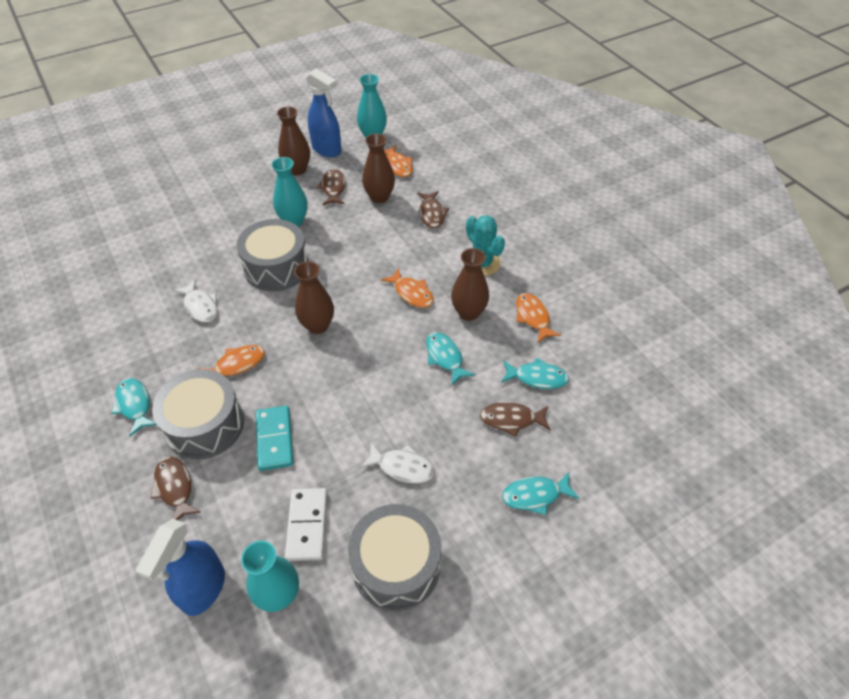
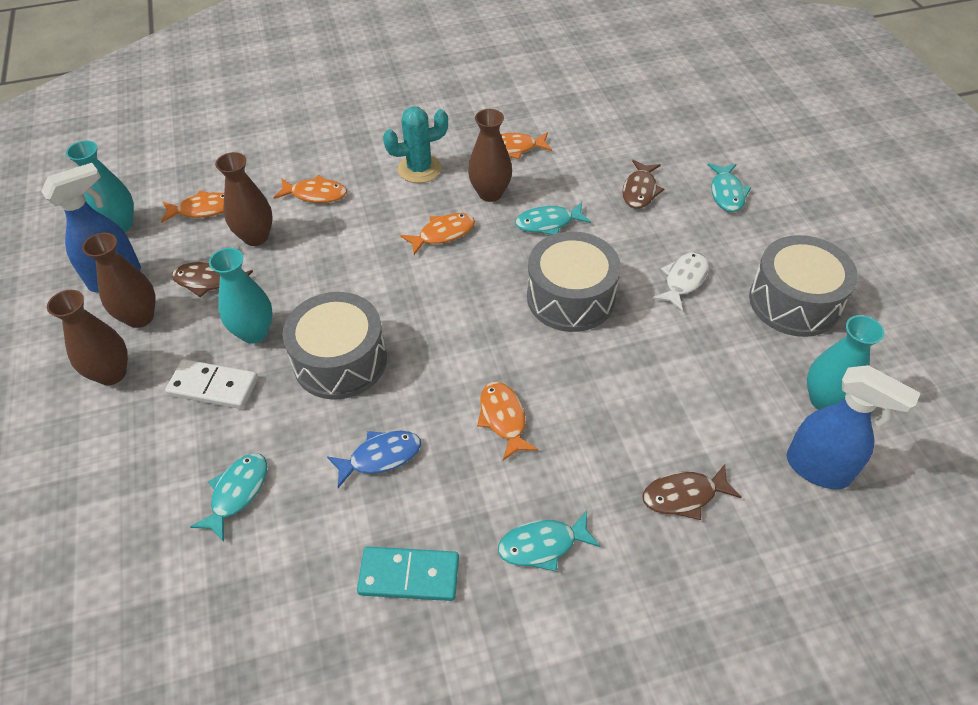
camera: 75 degrees left, 0 degrees up
grey drum [152,369,244,460] -> grey drum moved to [527,231,621,332]
white fish [174,279,218,323] -> blue fish [327,431,421,488]
turquoise domino [256,406,293,471] -> turquoise domino moved to [357,547,459,601]
white domino [285,488,327,561] -> white domino moved to [165,359,258,409]
brown vase [294,261,334,334] -> brown vase moved to [47,290,128,385]
brown fish [417,191,449,228] -> orange fish [273,175,347,203]
turquoise fish [501,358,569,389] -> turquoise fish moved to [190,453,267,542]

